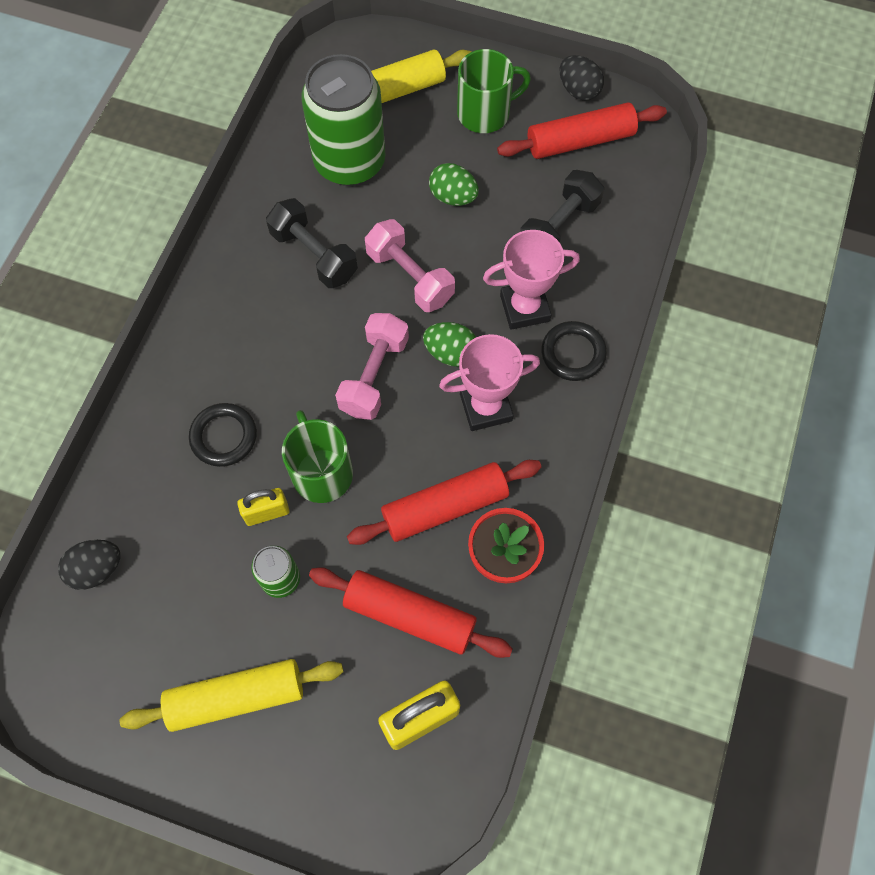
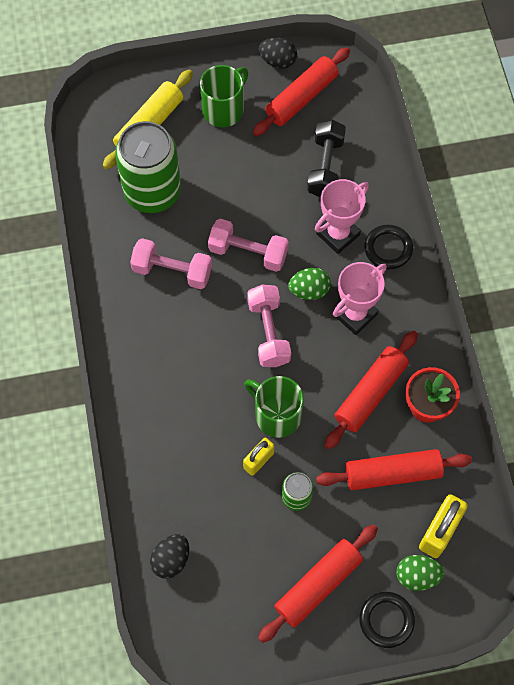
camera: 30 degrees left, 0 degrees up
yellow rolling pin [119,659,343,732] -> red rolling pin [258,525,378,643]
black ring [189,403,257,467] -> black ring moved to [359,592,415,648]
black dumbbell [266,198,358,288] -> pink dumbbell [130,238,212,289]
green egg [429,163,479,206] -> green egg moved to [396,555,444,591]

